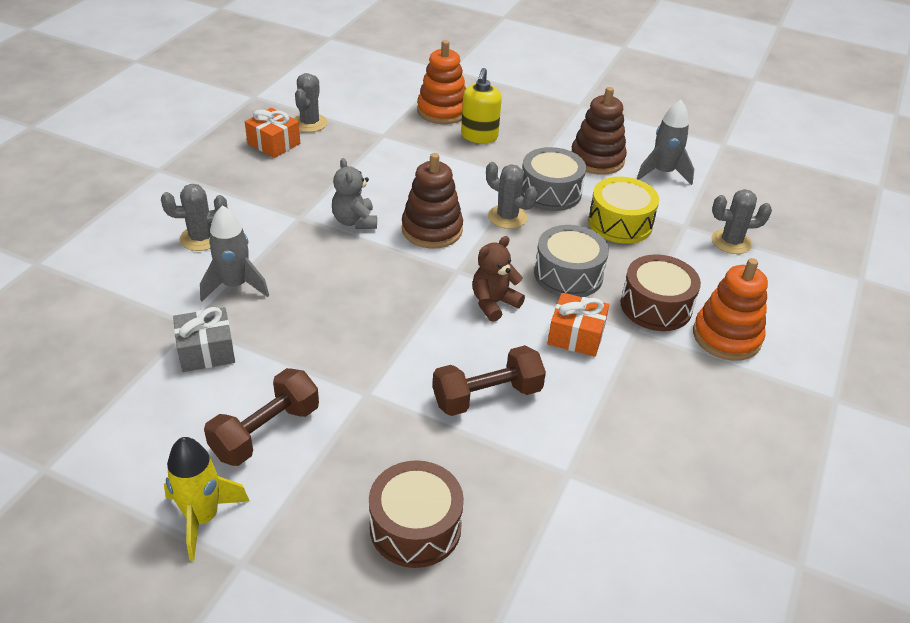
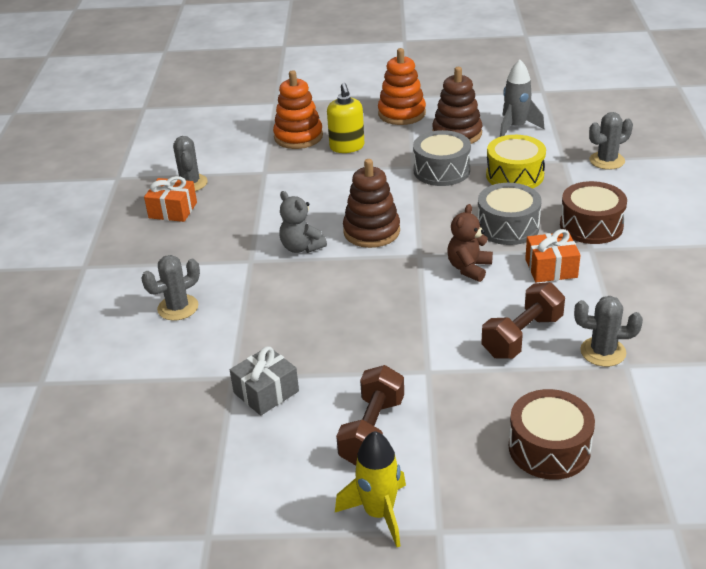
camera: 20 degrees left, 5 degrees down
grey rocket [200,205,269,301] -> none
grey cactus [486,162,537,229] -> grey cactus moved to [574,296,643,367]
orange stacking toy [693,258,768,361] -> orange stacking toy moved to [378,48,426,125]

